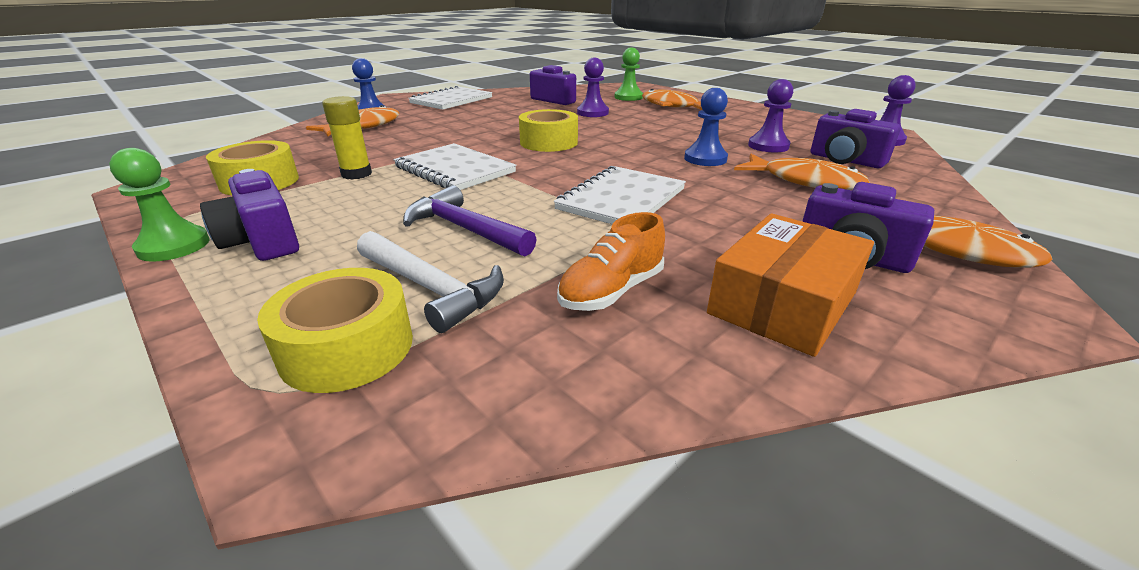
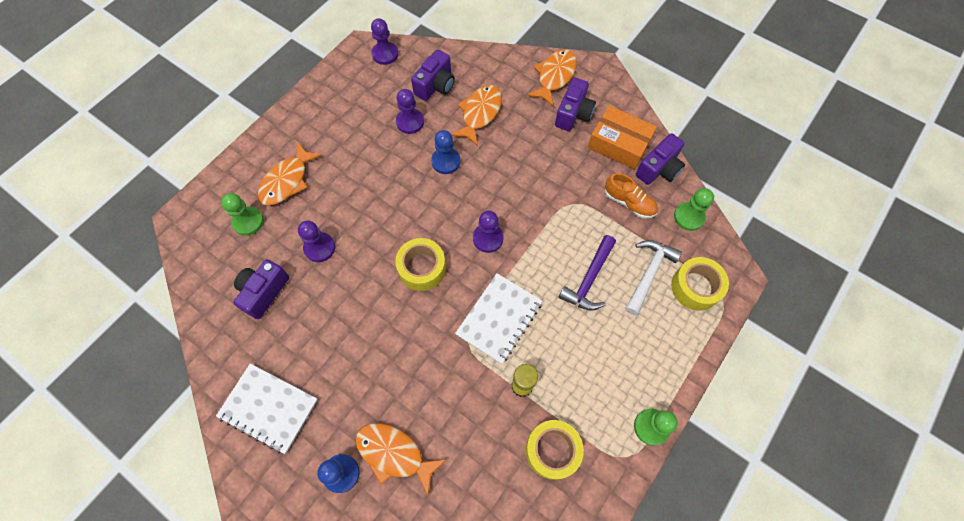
camera: 100 degrees left, 35 degrees up
purple camera [200,169,299,261] -> purple camera moved to [636,133,685,185]
white notebook [554,166,686,224] -> none
none -> purple pawn [473,211,504,253]
none -> green pawn [674,188,714,231]

